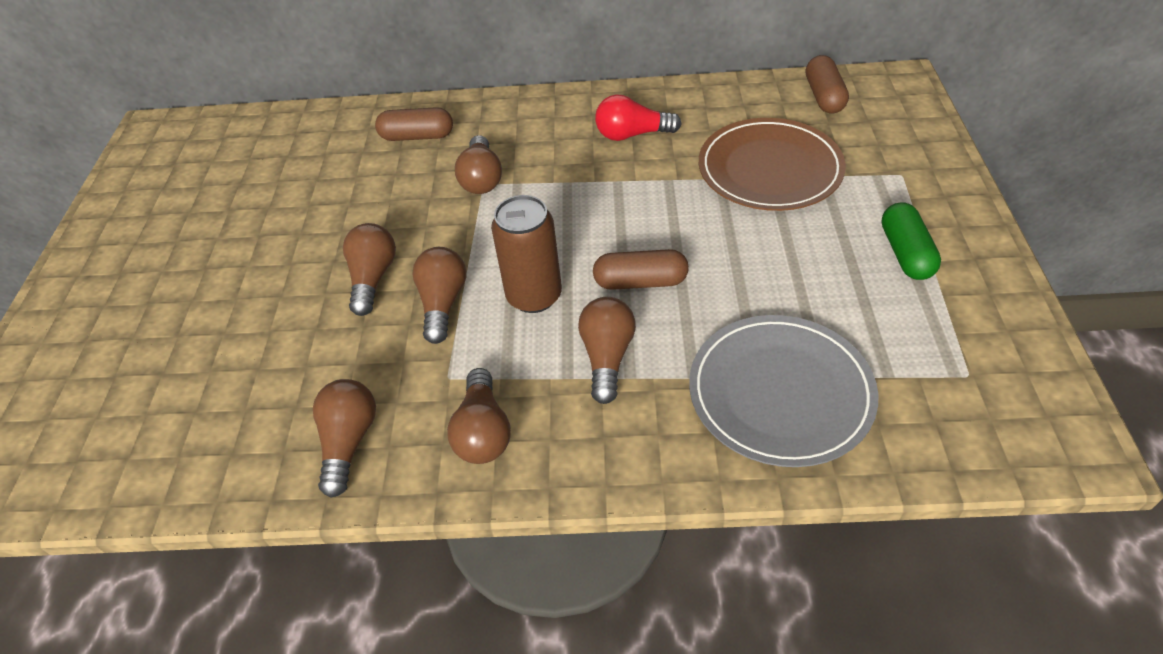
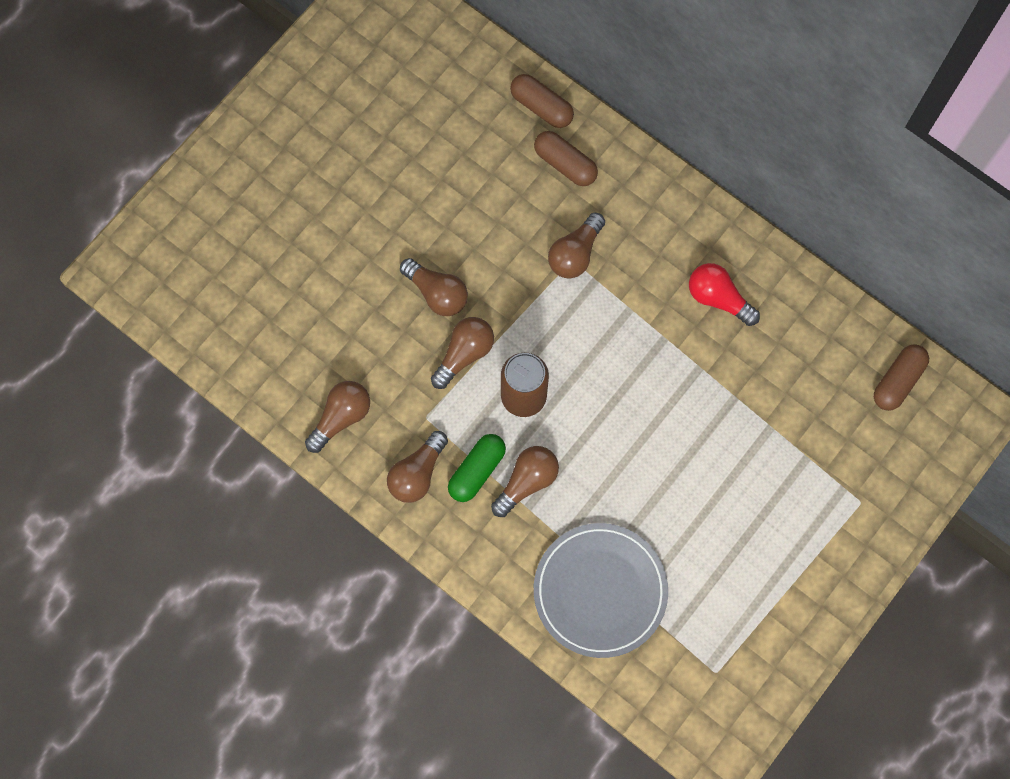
camera: 35 degrees right, 25 degrees up
brown light bulb [343,223,396,316] -> brown light bulb turned 90 degrees clockwise [400,258,468,316]
brown capsule [593,249,689,290] -> brown capsule moved to [510,74,574,128]
brown plate [699,118,846,211] -> none
green capsule [881,202,941,280] -> green capsule moved to [448,434,506,502]

